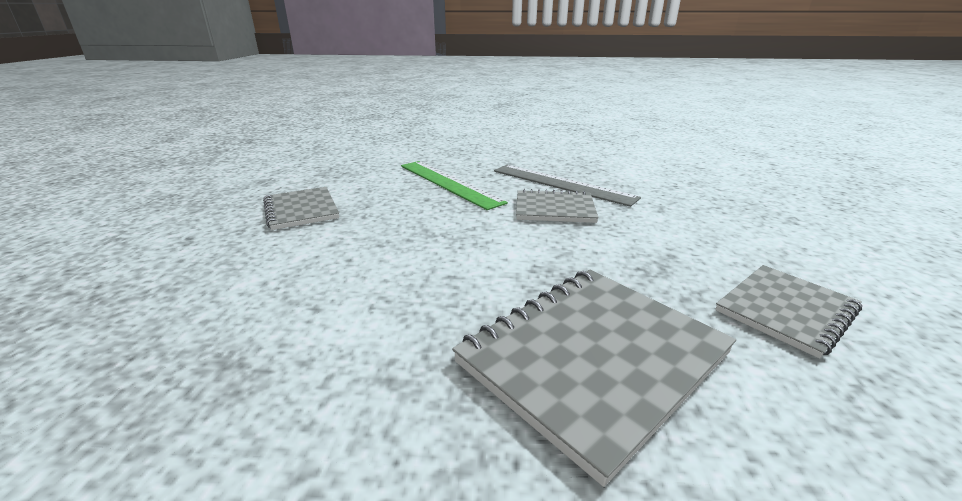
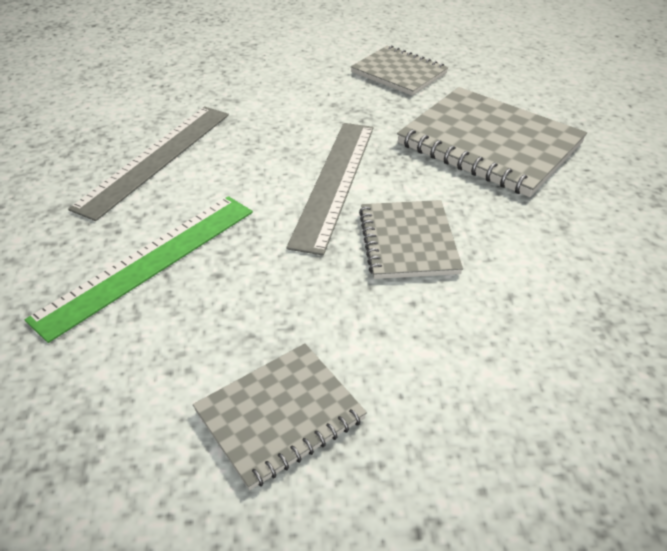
camera: 100 degrees left, 15 degrees up
grey notebook [516,189,598,223] -> grey notebook moved to [359,200,463,279]
none -> grey ruler [286,123,374,256]

